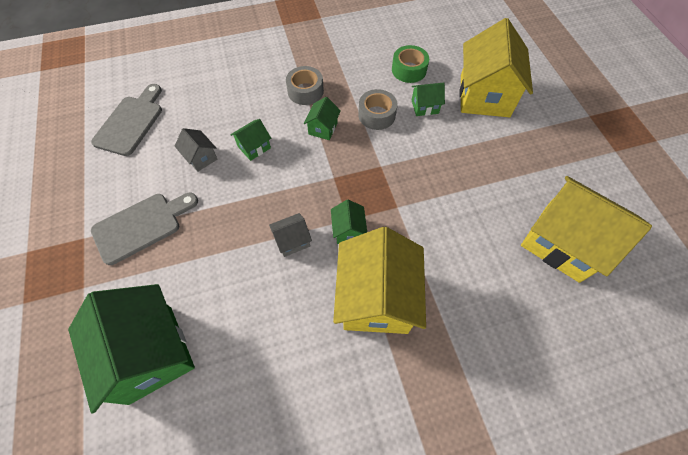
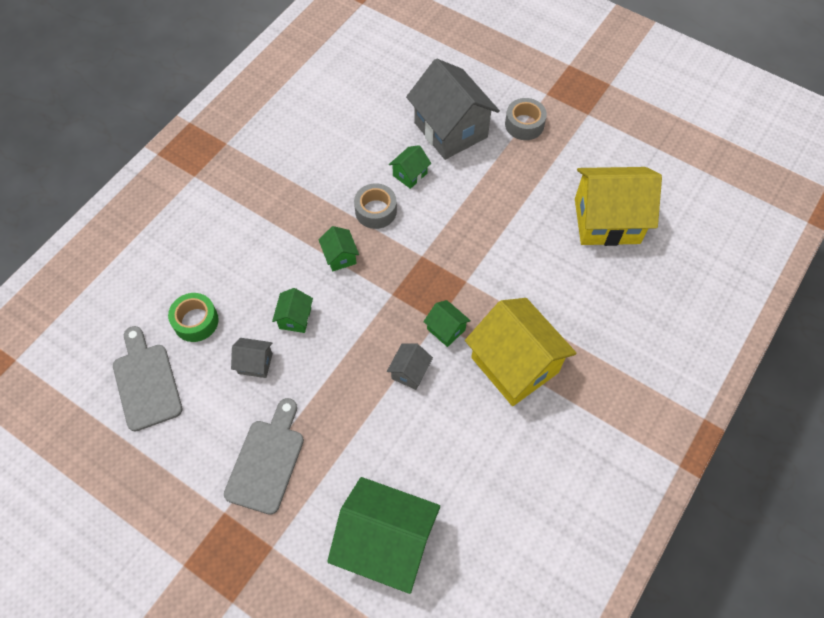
camera: 40 degrees left, 0 degrees up
grey tape [286,66,324,105] -> grey tape moved to [505,98,547,140]
green tape [392,45,429,83] -> green tape moved to [168,293,219,342]
yellow house [460,18,533,117] -> grey house [406,58,500,160]

